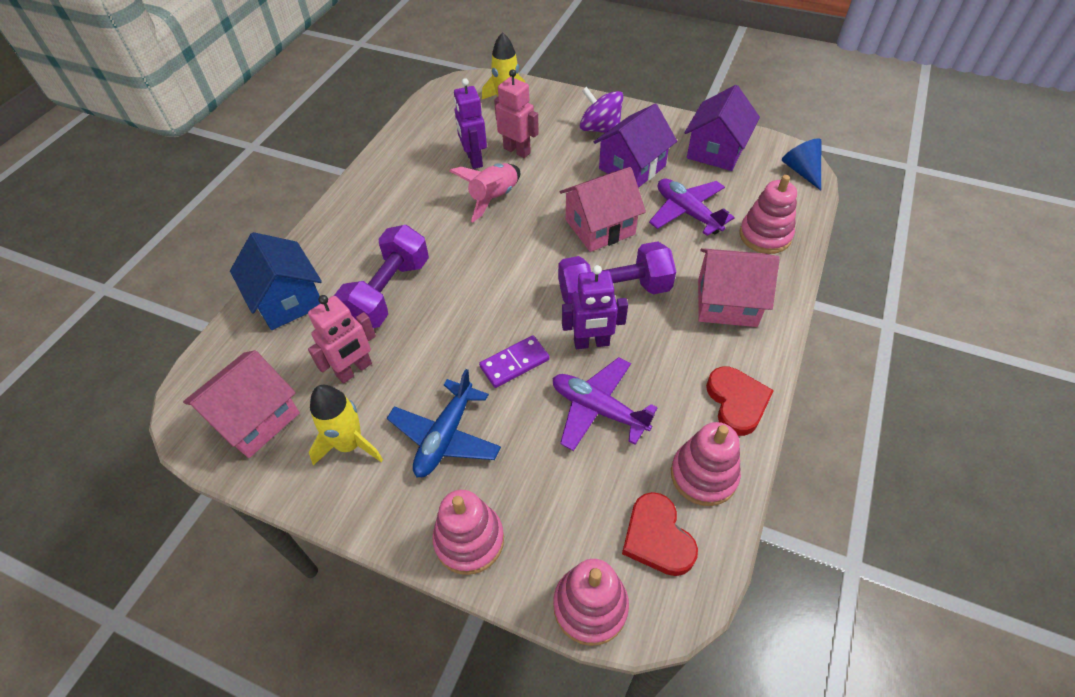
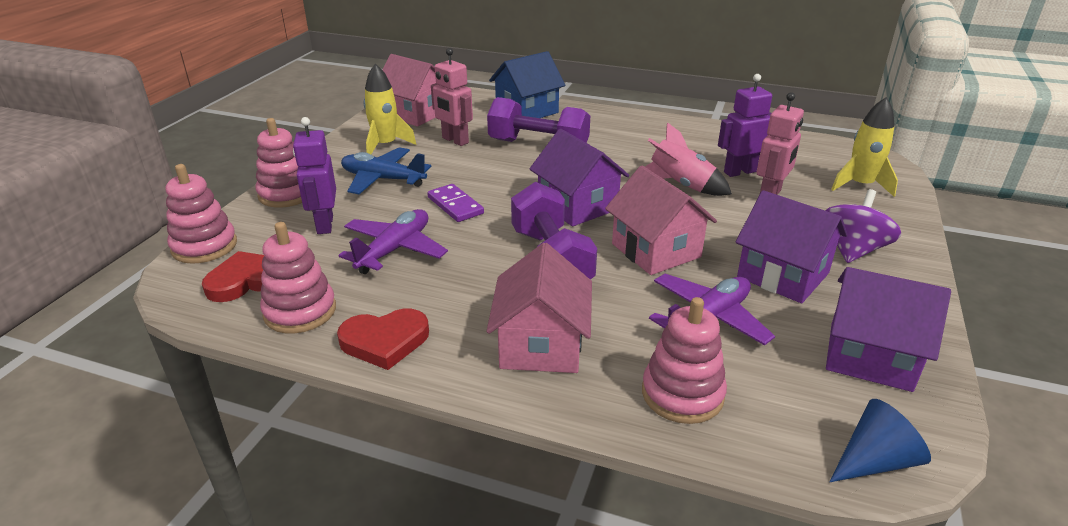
camera: 85 degrees right, 20 degrees down
purple robot [562,265,628,349] -> purple robot moved to [293,117,336,234]
none -> purple house [530,129,629,227]

